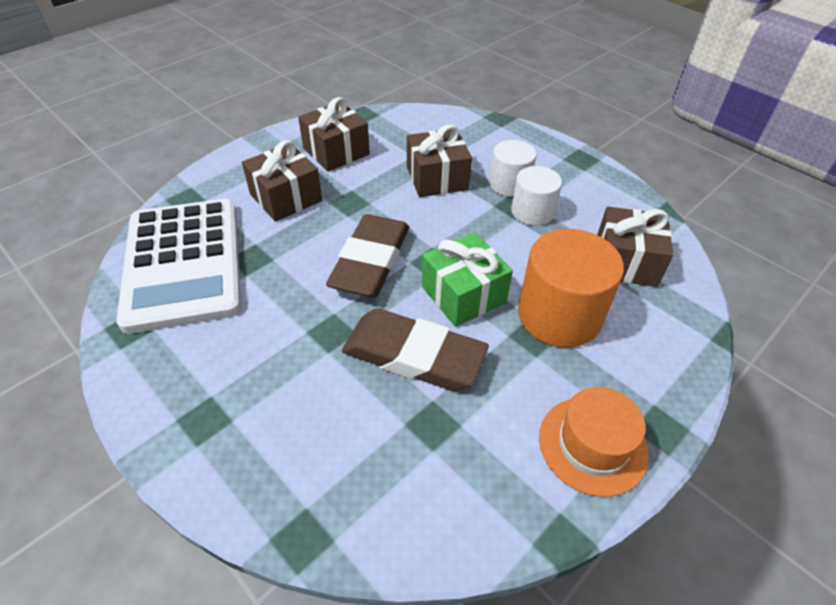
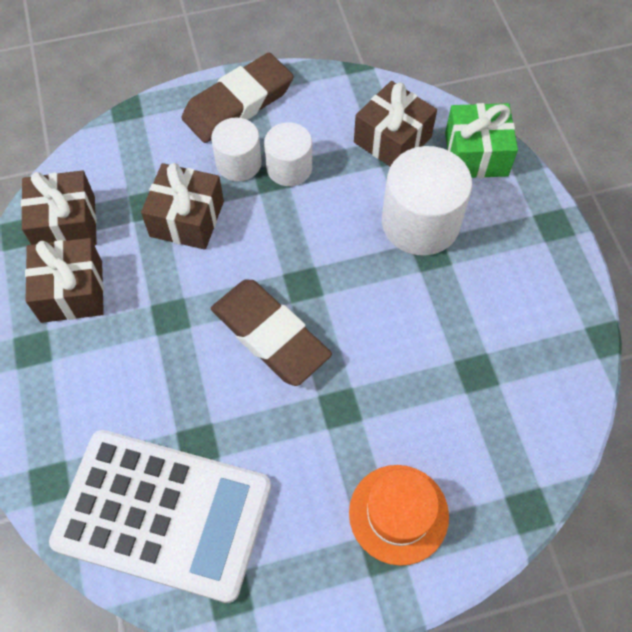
camera: 60 degrees left, 15 degrees up
brown gift [242,140,322,222] -> brown gift moved to [21,170,97,246]
brown eraser [342,308,489,391] -> brown eraser moved to [182,53,293,143]
green gift [422,232,513,327] -> green gift moved to [445,103,518,178]
orange cylinder [518,229,624,348] -> white cylinder [382,146,472,256]
orange hat [539,387,649,497] -> orange hat moved to [349,465,449,566]

